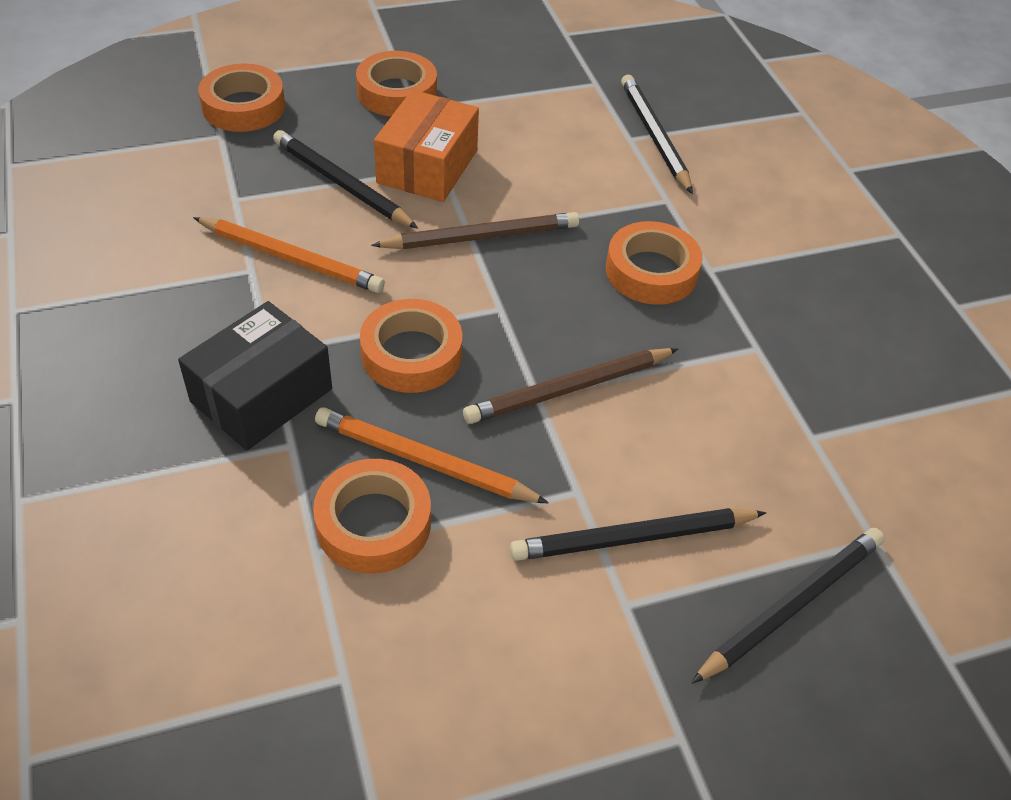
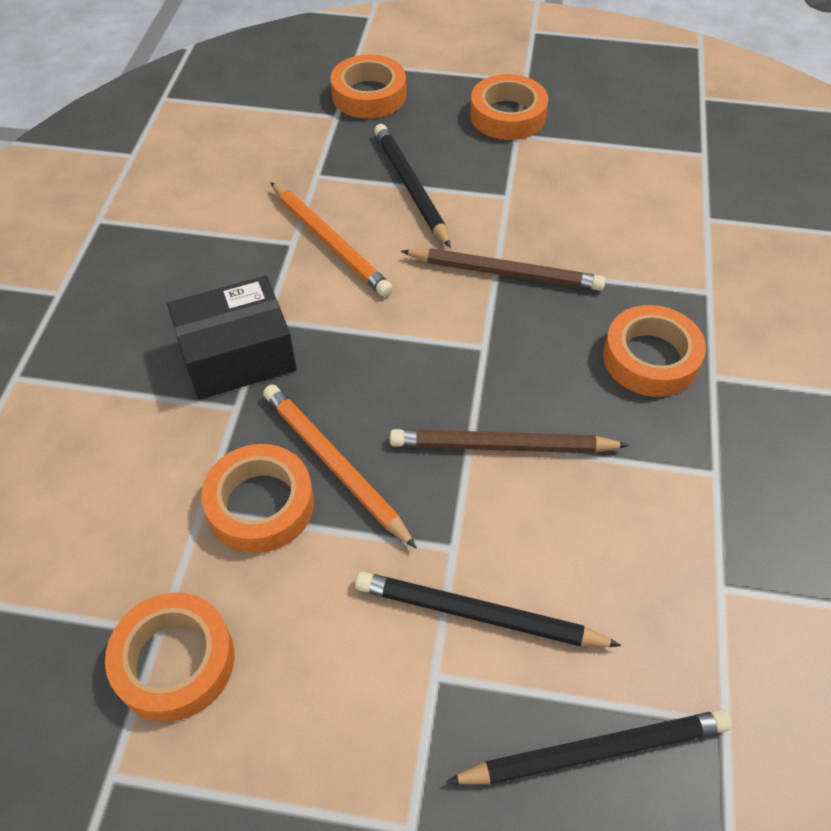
camera: 30 degrees right, 5 degrees up
orange tape [360,299,462,393] -> orange tape moved to [105,592,234,722]
orange box [374,90,479,202] -> none
black pencil [621,75,693,194] -> none

